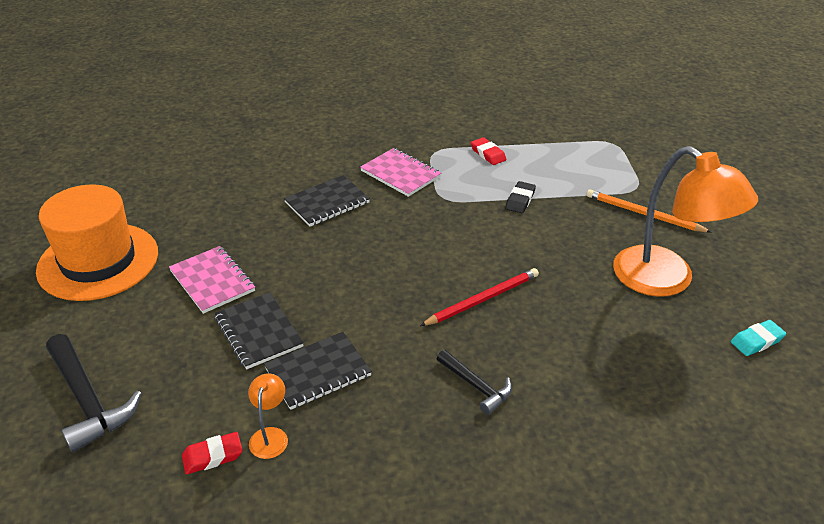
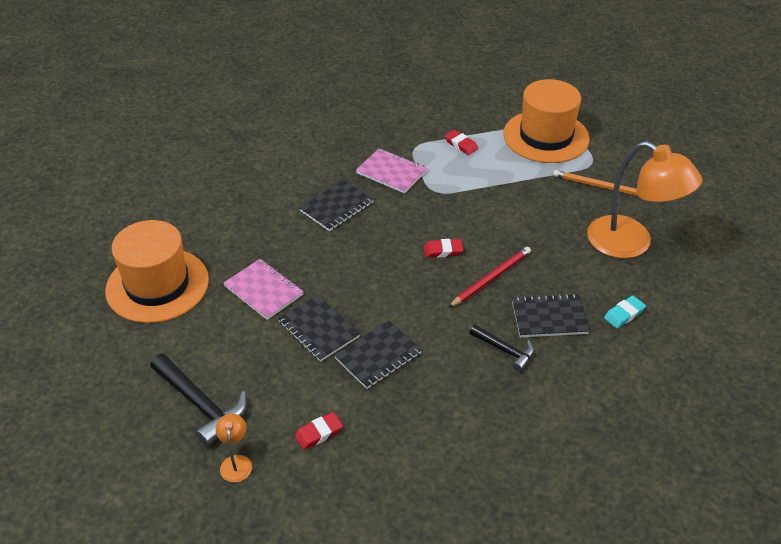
camera: 10 degrees left, 5 degrees up
orange lamp [248,373,288,459] -> orange lamp moved to [216,413,252,482]
black eraser [505,181,536,213] -> none
turquoise eraser [731,320,786,356] -> turquoise eraser moved to [604,296,646,328]
none -> red eraser [424,239,463,258]
none -> orange hat [503,79,590,163]
none -> black notebook [512,293,589,337]

